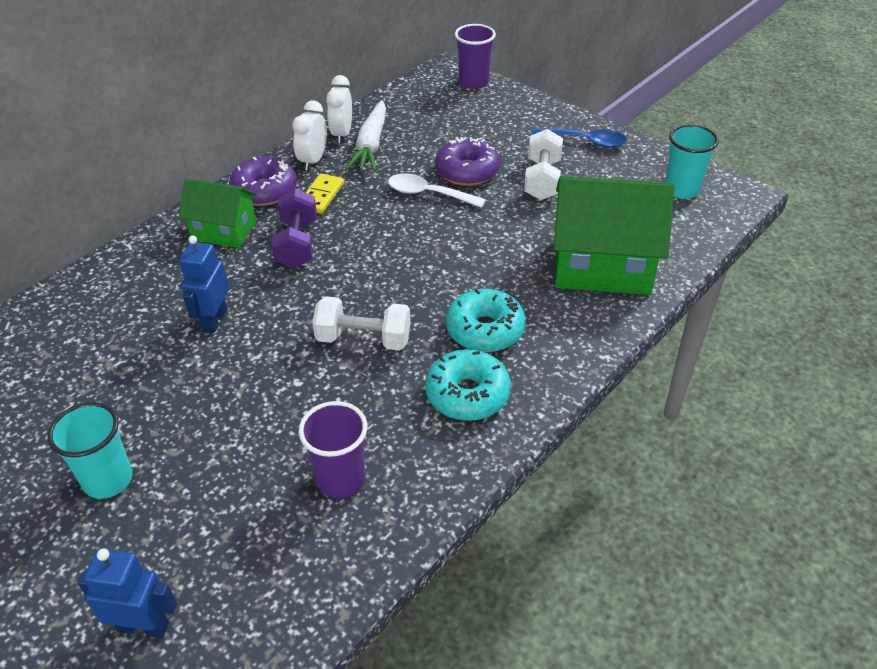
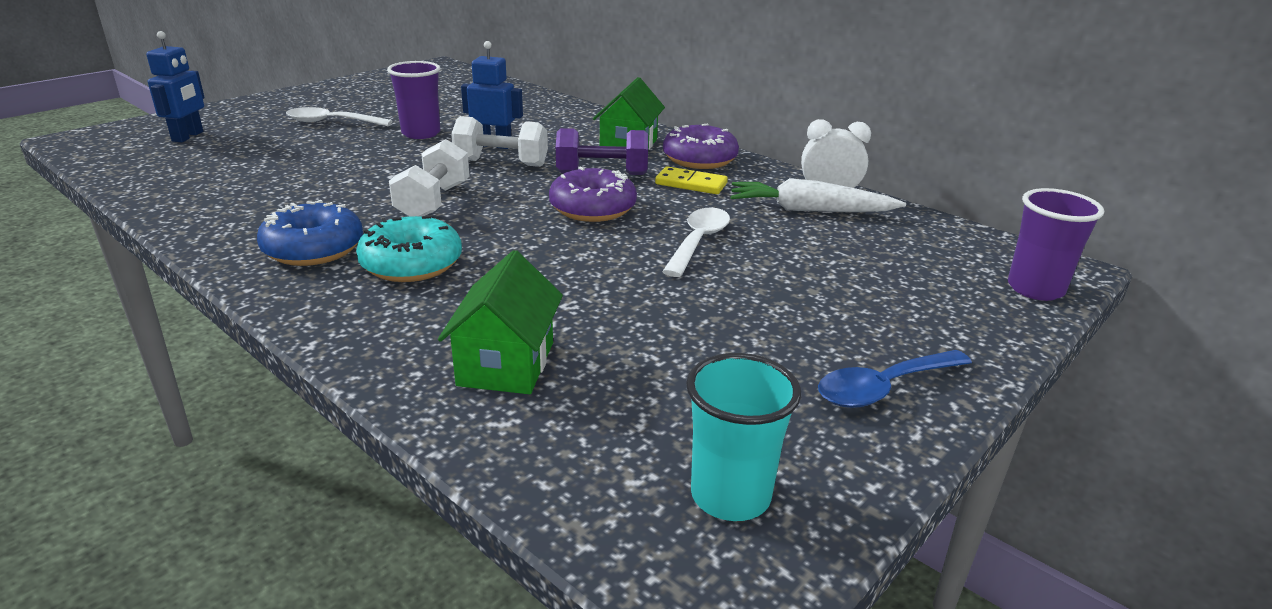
camera: 90 degrees right, 15 degrees down
turquoise cup [47,402,133,499] -> white spoon [286,107,392,126]
white clock [292,100,327,171] -> none
purple cup [299,401,367,498] -> purple cup moved to [387,61,441,139]
turquoise donut [425,349,511,421] -> blue donut [257,200,363,266]
purple donut [435,137,500,186] -> purple donut moved to [549,166,637,222]
white dumbbell [524,129,563,200] -> white dumbbell moved to [451,116,548,167]
blue spoon [532,128,627,148] -> blue spoon turned 45 degrees clockwise [818,350,972,408]
green house [554,176,674,295] -> green house [438,250,563,394], size x0.59

